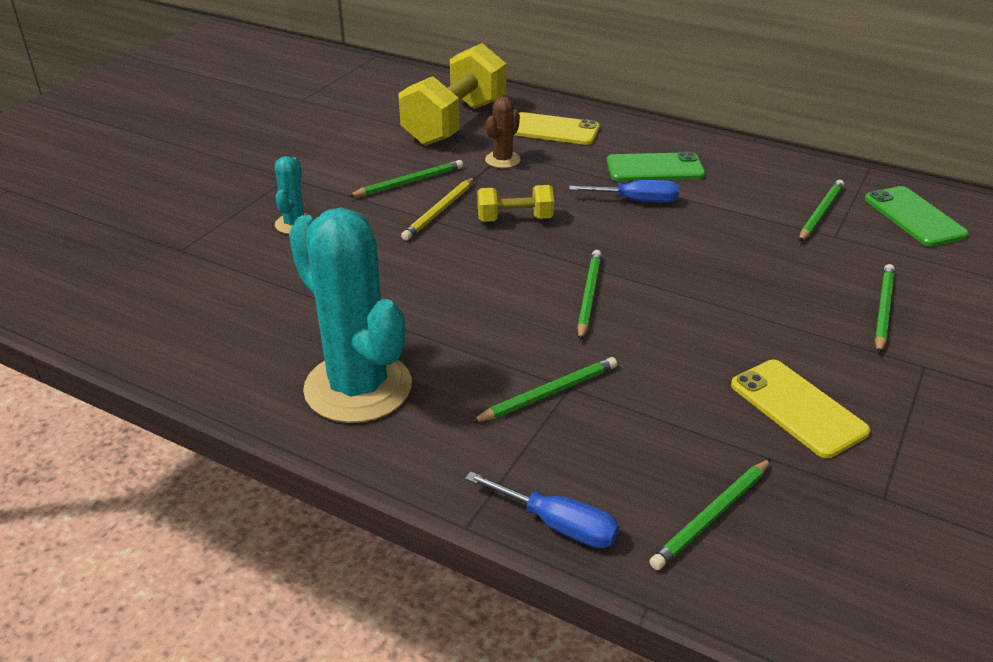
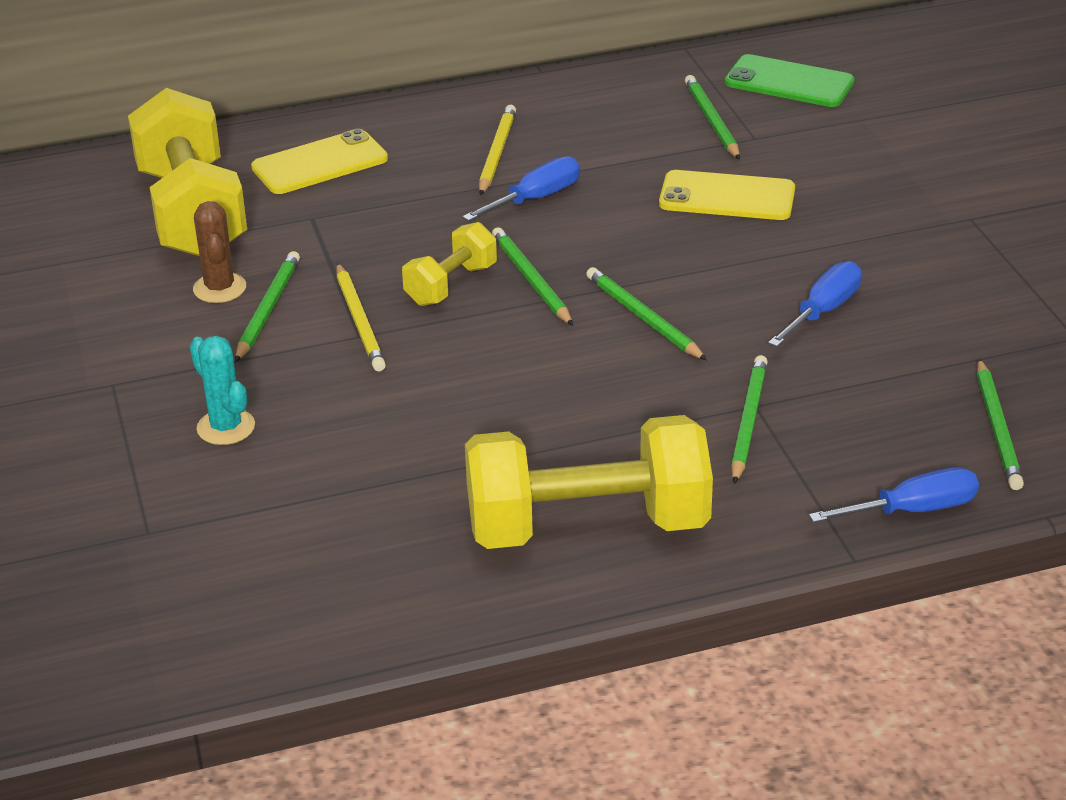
camera: 45 degrees left, 0 degrees up
turquoise cactus [289,208,412,423] -> yellow dumbbell [465,415,713,549]
brown cactus [485,97,521,168] -> brown cactus moved to [193,201,246,303]
green phone [606,152,705,181] -> yellow pencil [479,105,516,195]
yellow phone [731,360,870,458] -> yellow phone moved to [659,170,795,220]
green pencil [875,264,895,354] -> green pencil moved to [492,227,573,326]
none -> blue screwdriver [768,261,862,347]

